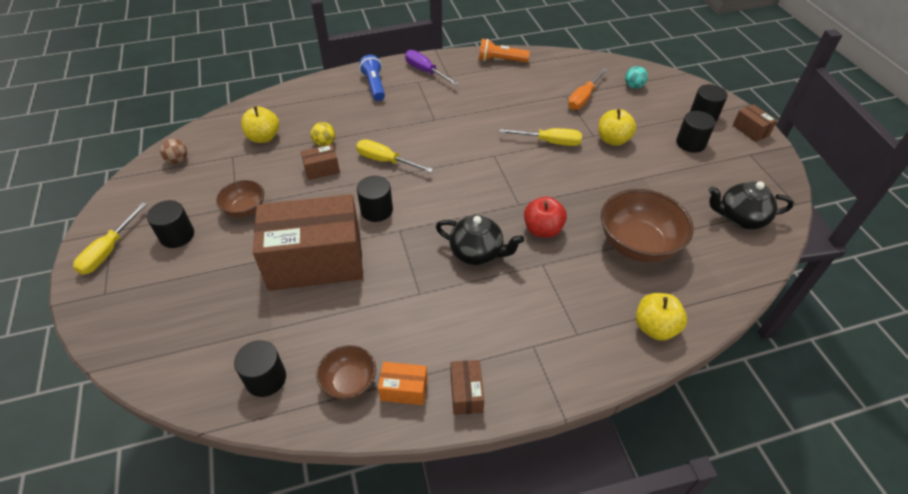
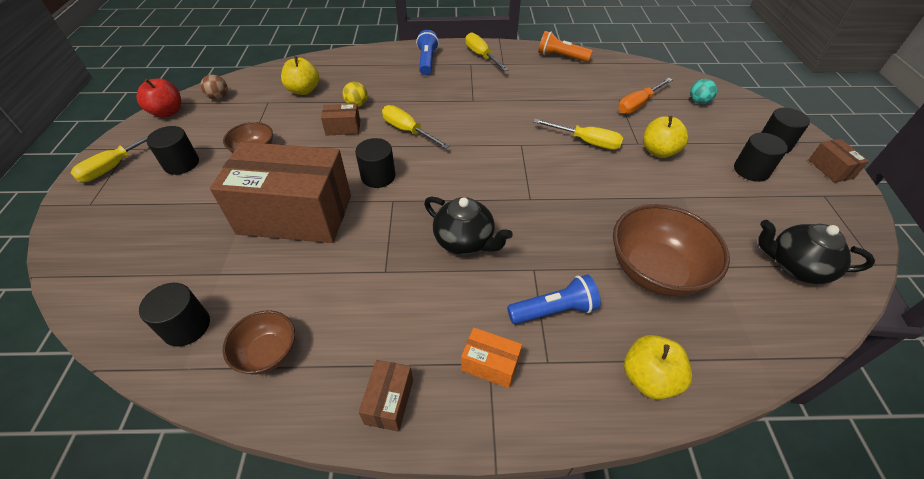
camera: 15 degrees right, 0 degrees up
orange box [378,362,428,405] -> orange box moved to [461,327,522,388]
purple screwdriver [405,50,459,85] -> yellow screwdriver [465,32,509,71]
red apple [524,196,567,238] -> red apple moved to [136,79,181,118]
none -> blue flashlight [507,275,601,324]

